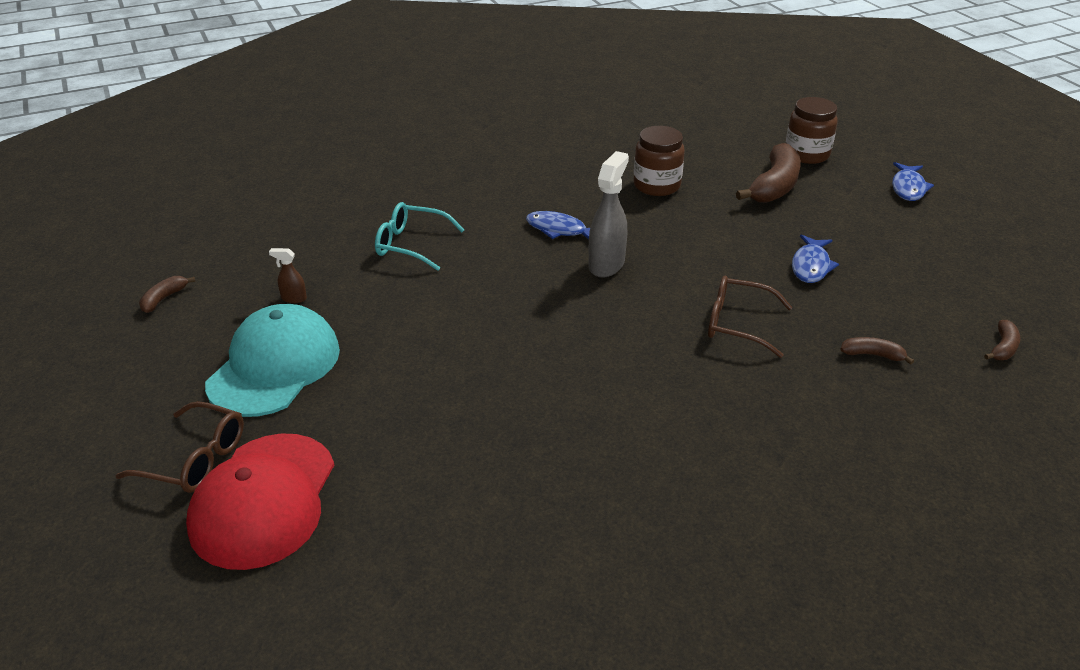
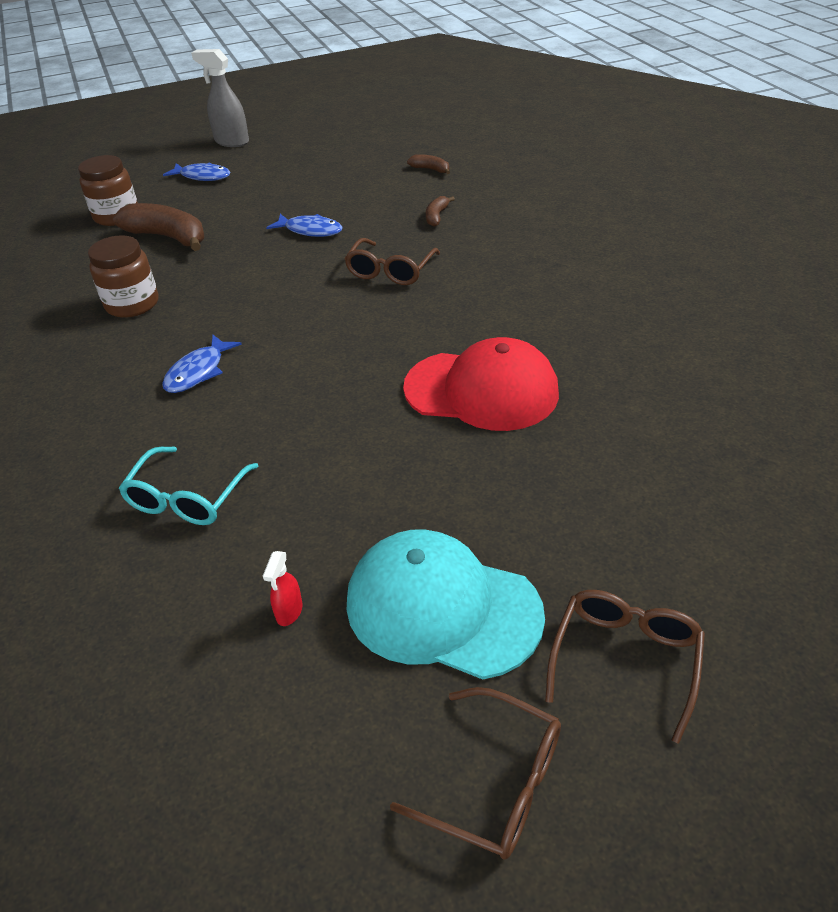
camera: 85 degrees left, 5 degrees up
brown banana [139,276,196,313] -> none
red cap [186,433,334,570] -> red cap moved to [403,337,559,431]
brown spray bottle [269,248,307,303] -> red spray bottle [263,551,303,626]
grey spray bottle [589,151,629,277] -> grey spray bottle moved to [191,49,249,147]
none -> brown glasses [390,687,561,860]

